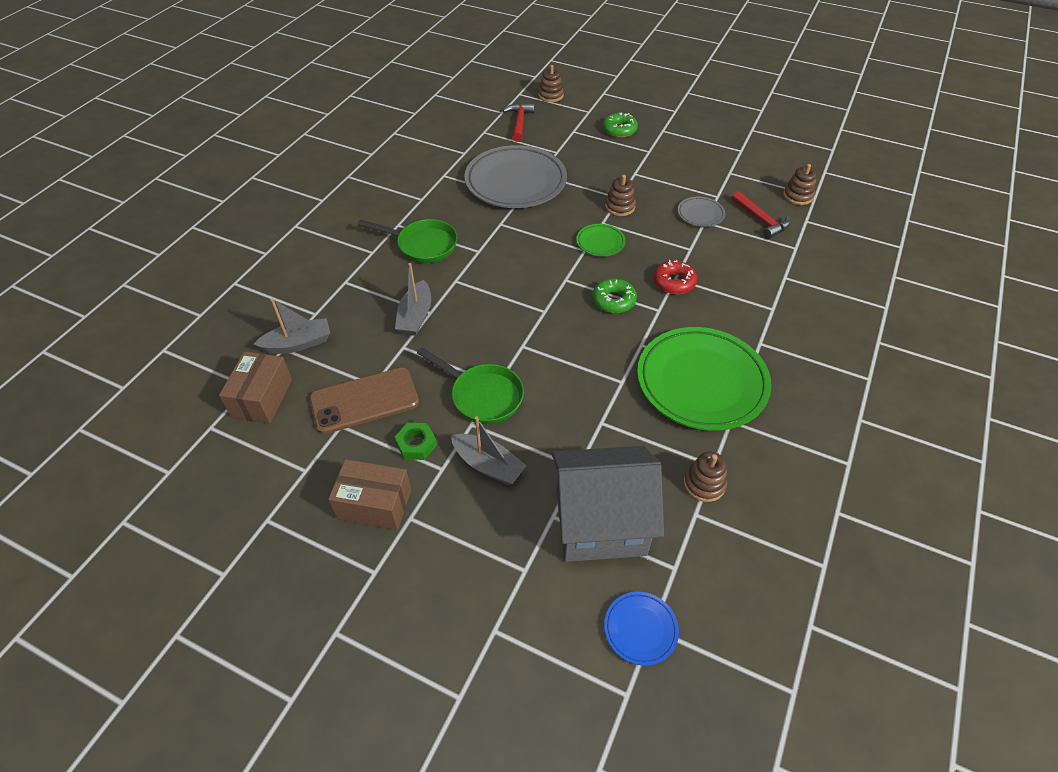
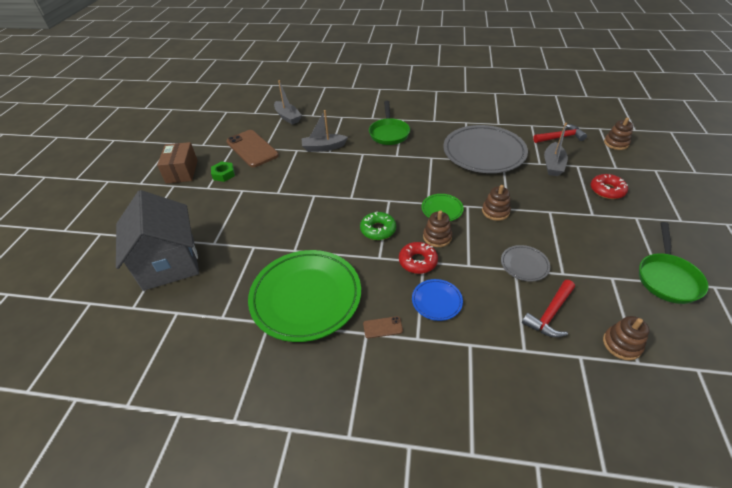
camera: 75 degrees right, 5 degrees down
brown box [219,351,292,423] -> none
green pan [417,347,524,424] -> green pan moved to [639,222,709,304]
grey boat [451,416,527,485] -> grey boat moved to [544,123,568,176]
green donut [603,112,638,138] -> red donut [590,174,628,199]
blue plate [604,592,679,666] -> blue plate moved to [412,279,463,321]
brown stacking toy [684,451,727,502] -> brown stacking toy moved to [423,210,452,247]
none -> brown phone [363,316,403,338]

